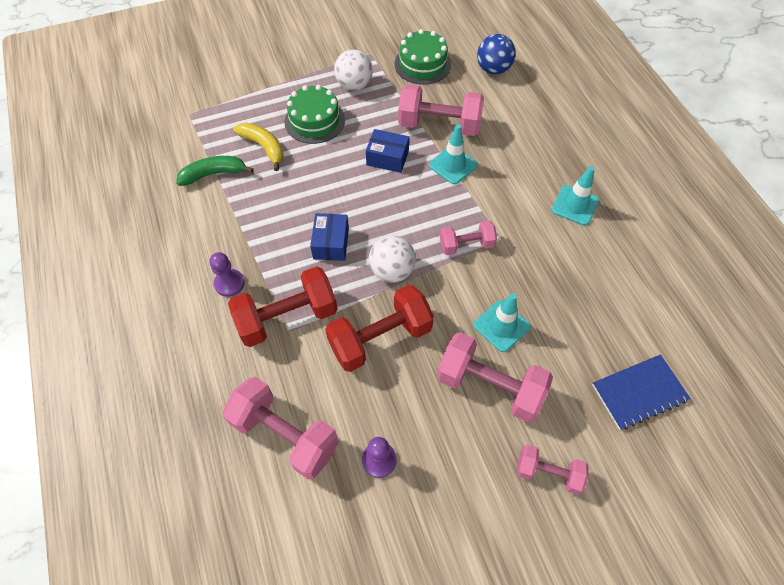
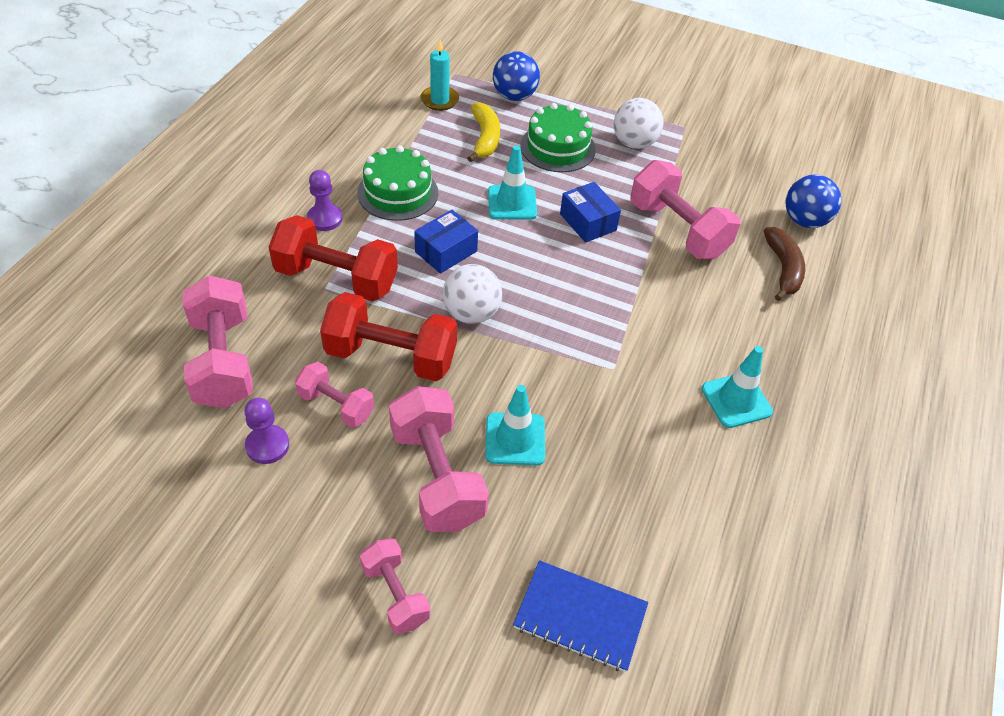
camera: 40 degrees right, 10 degrees down
green banana [176,156,254,186] -> none
green cake [395,29,451,85] -> green cake moved to [357,146,438,221]
turquoise traffic cone [429,124,477,185] -> turquoise traffic cone moved to [488,146,537,220]
pink dumbbell [440,220,497,255] -> pink dumbbell moved to [295,362,374,428]
none -> turquoise candle [421,40,459,111]
none -> blue ball [493,51,540,101]
none -> brown banana [764,227,805,301]

